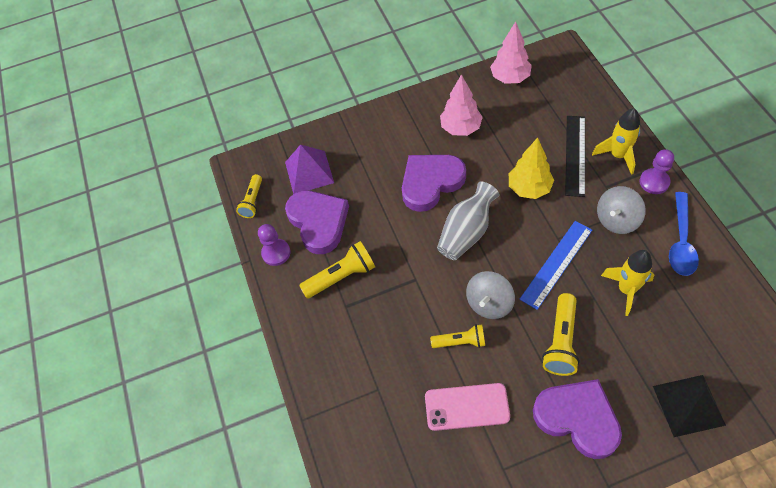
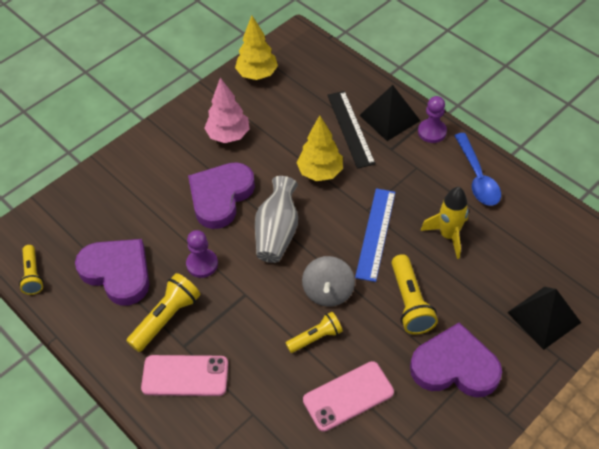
camera: 30 degrees left, 5 degrees down
purple pawn [258,224,291,266] -> purple pawn moved to [186,230,218,278]
purple pyramid [285,144,334,194] -> none
pink tree [490,21,532,84] -> yellow tree [235,16,278,80]
yellow rocket [592,108,640,175] -> black pyramid [359,85,420,141]
grey spinning top [597,186,646,234] -> none
none -> pink phone [141,355,228,396]

